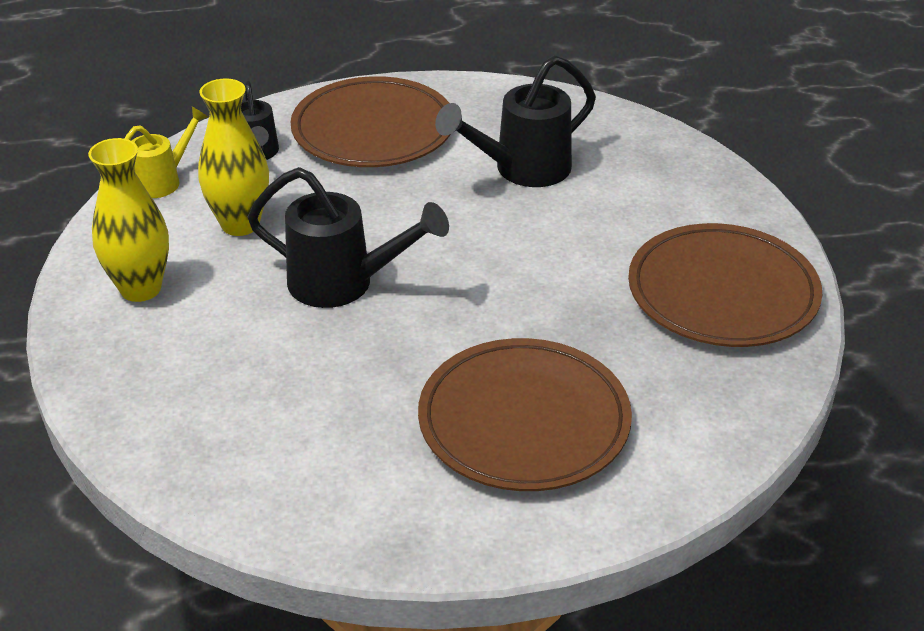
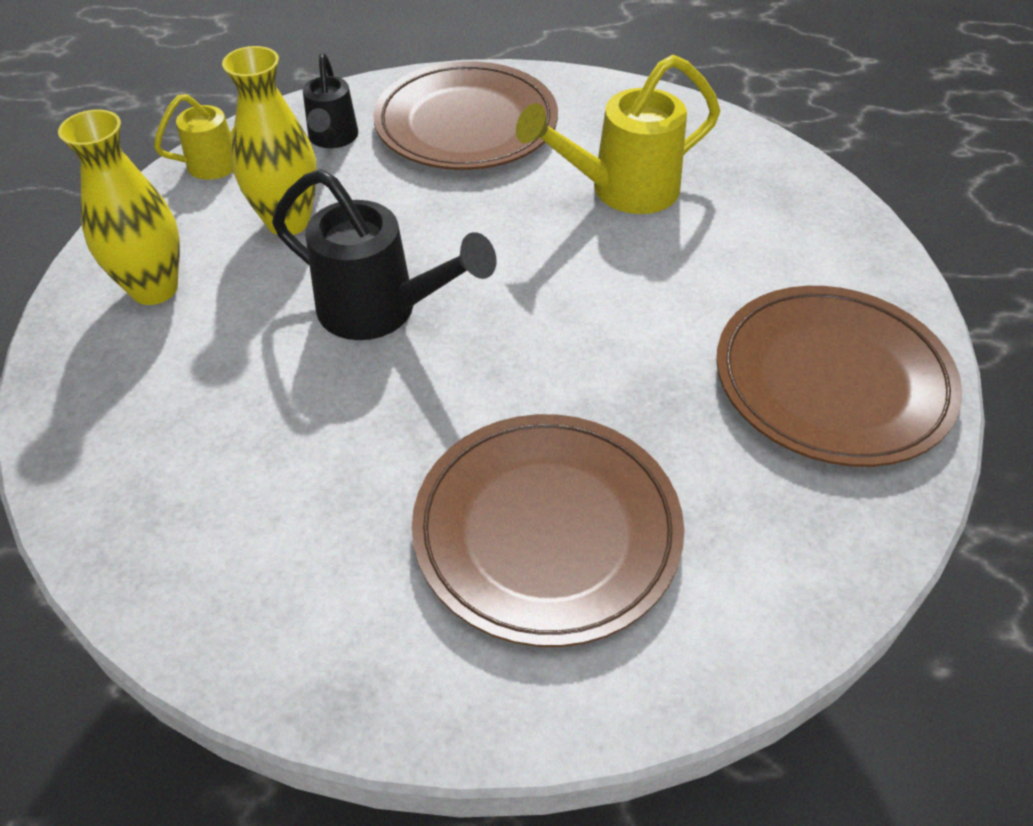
camera: 10 degrees right, 10 degrees up
black watering can [435,55,596,187] -> yellow watering can [516,54,720,214]

